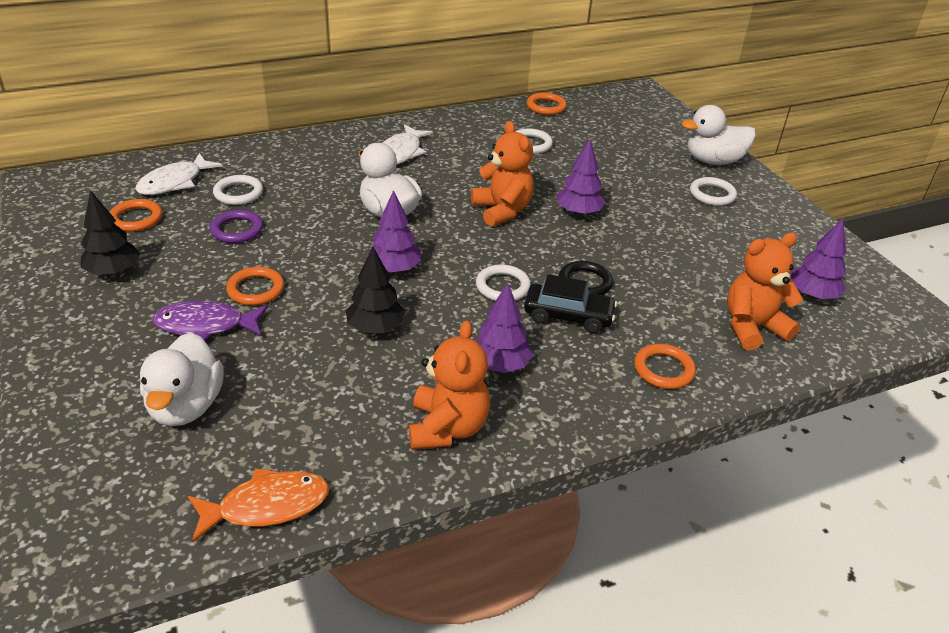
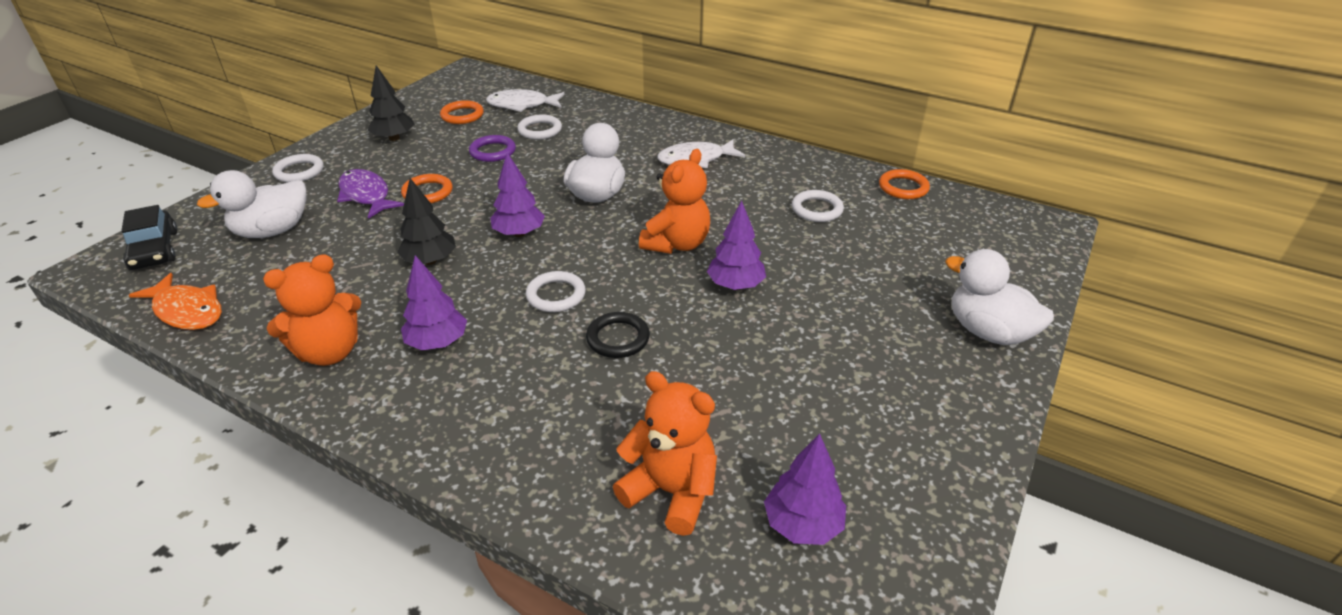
camera: 55 degrees right, 0 degrees up
black car [524,274,617,333] -> black car moved to [121,205,177,270]
orange ring [634,344,696,389] -> none
white ring [690,177,737,206] -> white ring moved to [272,154,324,182]

